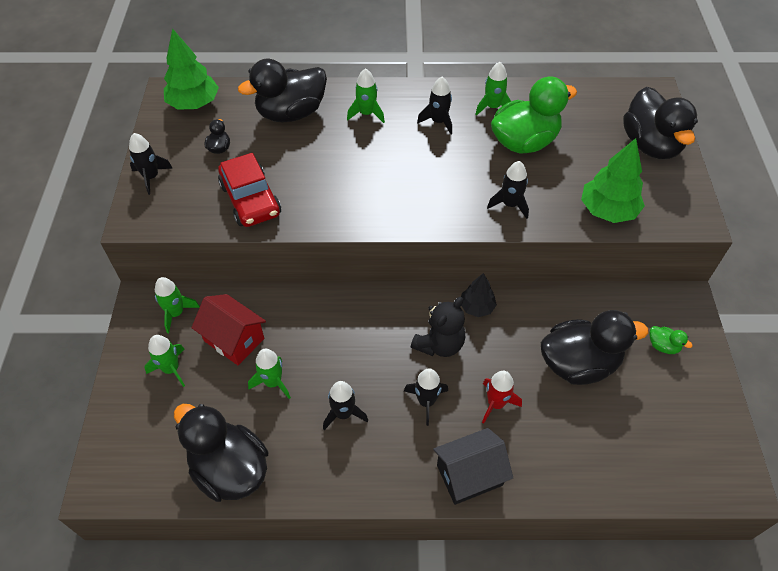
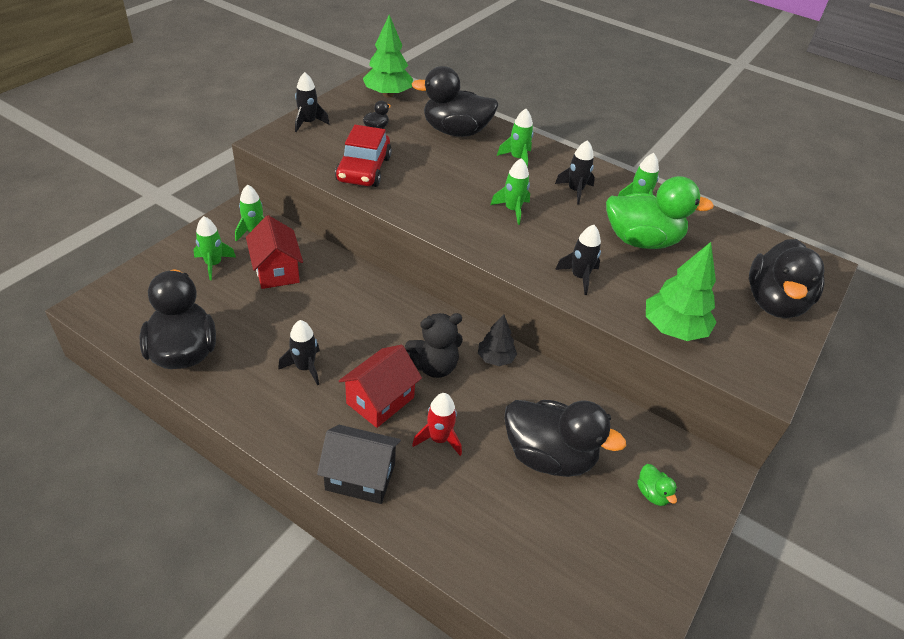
camera: 30 degrees right, 10 degrees down
green rocket [248,349,291,399] -> green rocket moved to [490,158,530,225]
black rocket [404,368,448,426] -> red house [339,345,422,428]

